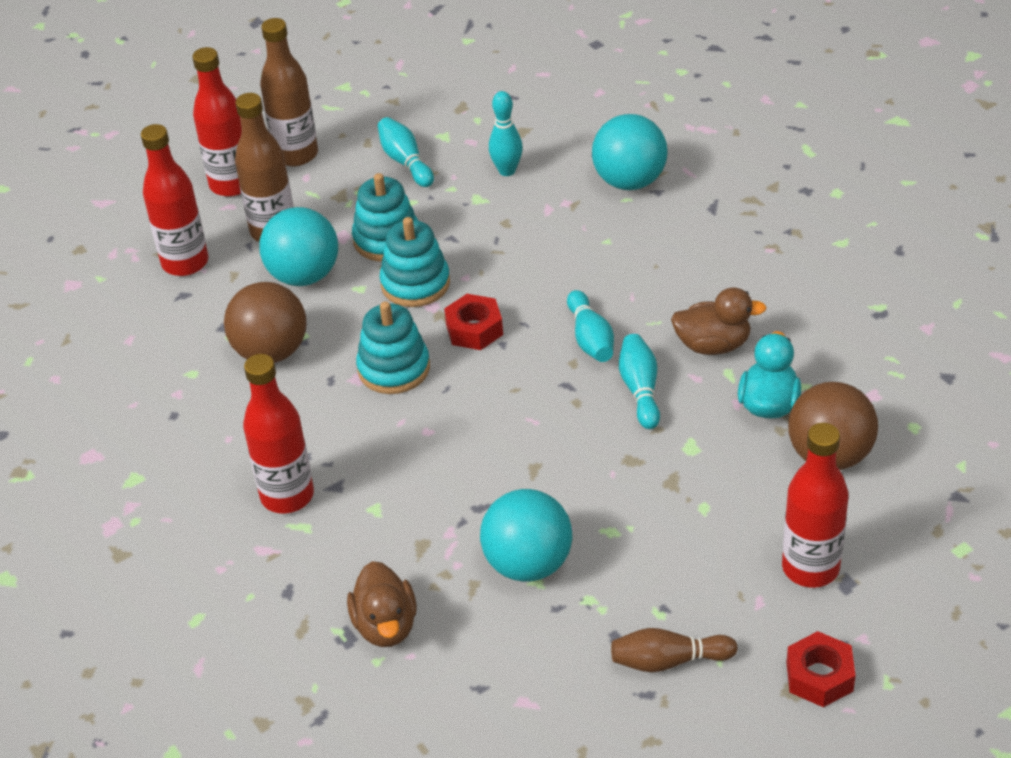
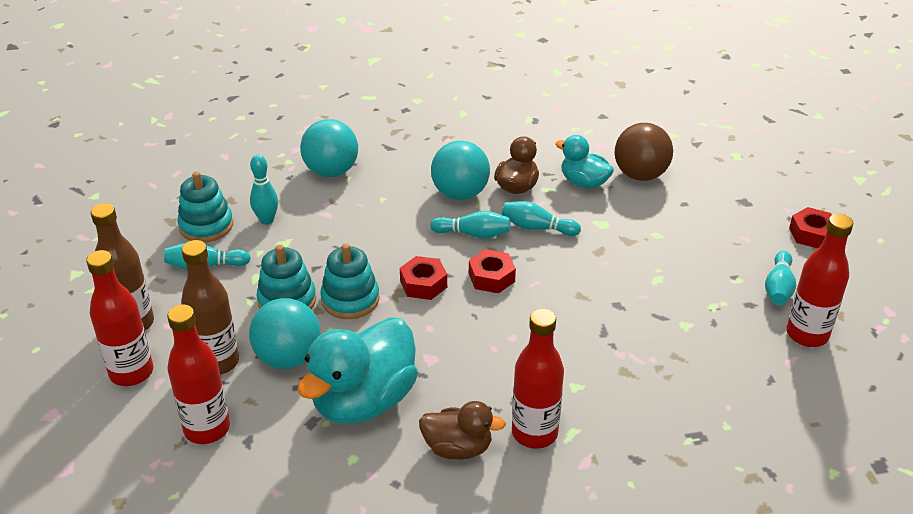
camera: 70 degrees left, 5 degrees down
brown ball [224,282,307,363] -> turquoise duck [297,317,418,424]
brown duck [347,561,417,647] -> brown duck moved to [419,401,506,460]
turquoise stacking toy [356,301,430,394] -> turquoise stacking toy moved to [177,171,233,243]
turquoise ball [480,489,572,582] -> turquoise ball moved to [431,141,490,200]
brown bowling pin [611,628,738,672] -> turquoise bowling pin [765,251,796,305]
red bottle [782,423,849,588] -> red bottle moved to [786,214,853,347]
none -> red nut [469,249,516,293]

